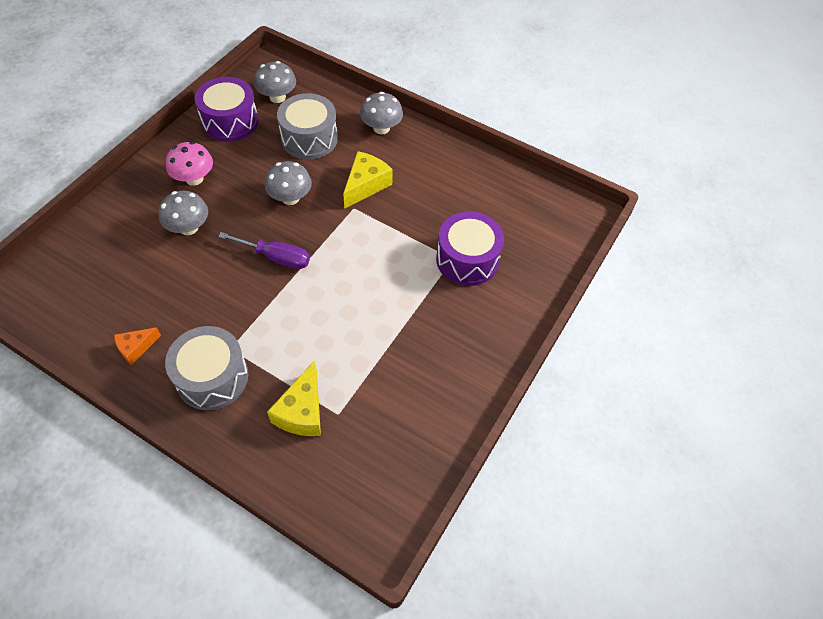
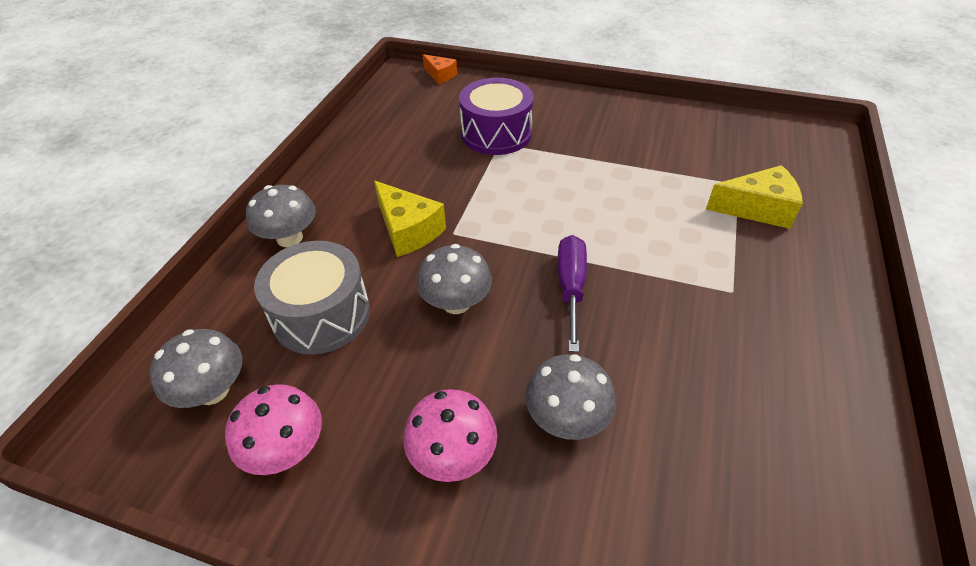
camera: 100 degrees left, 10 degrees down
orange cheese [114,327,161,365] -> orange cheese moved to [422,54,457,84]
grey drum [165,326,248,410] -> none
purple drum [194,77,259,142] -> pink mushroom [225,384,322,475]
yellow cheese [343,151,393,209] -> yellow cheese turned 150 degrees counterclockwise [374,181,446,257]

